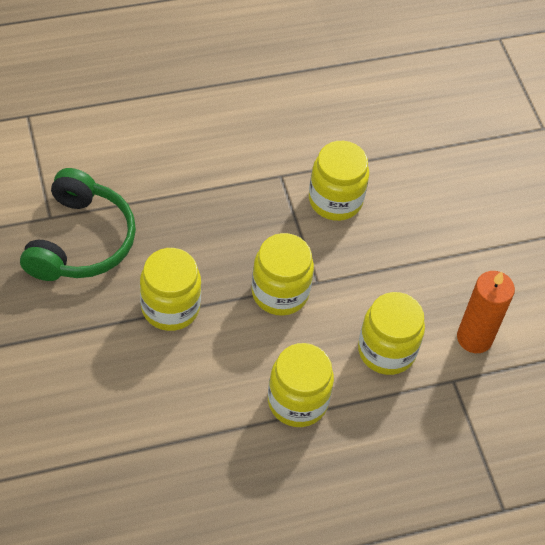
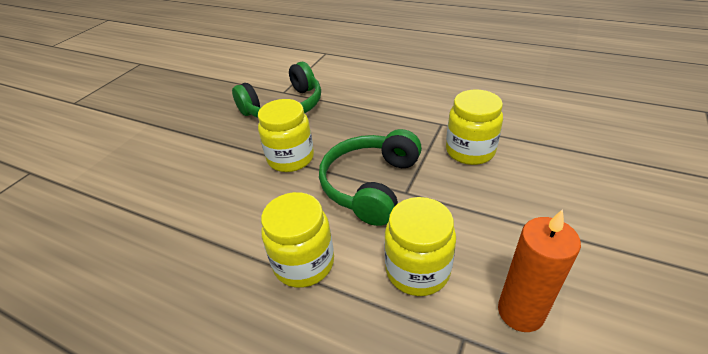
camera: 50 degrees right, 15 degrees down
yellow jar [252,233,314,316] -> green headphones [319,129,422,226]

